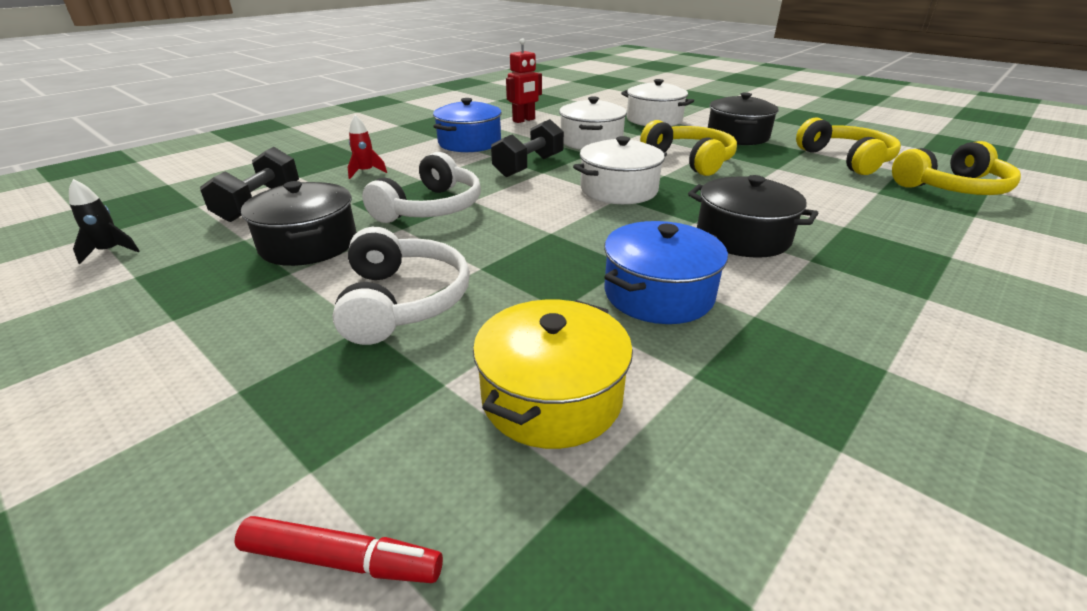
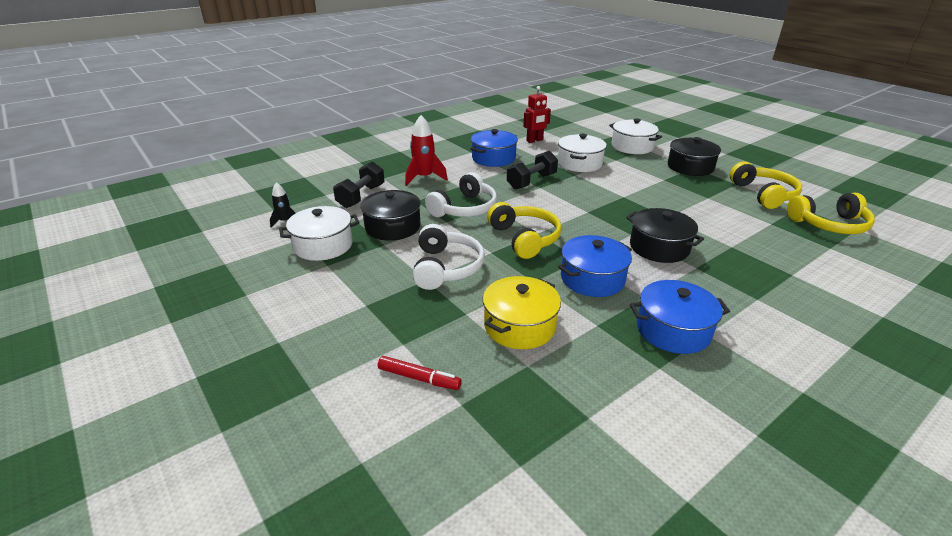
camera: 10 degrees right, 0 degrees up
red rocket [348,115,387,179] -> red rocket [405,115,448,186], size x1.73
white pot [573,136,667,204] -> white pot moved to [279,206,360,261]
yellow headphones [640,120,737,176] -> yellow headphones moved to [487,202,562,259]
none -> blue pot [630,280,730,354]

